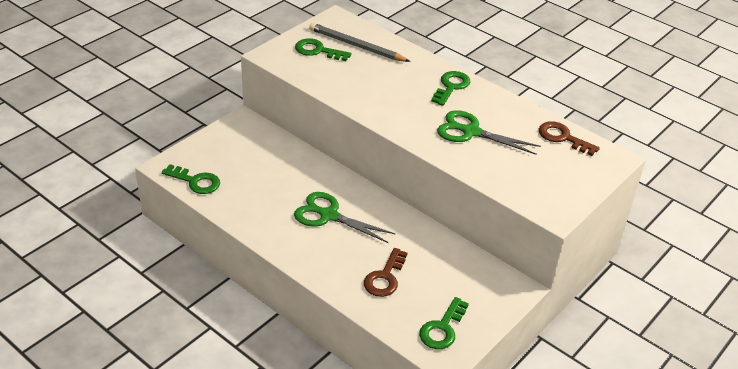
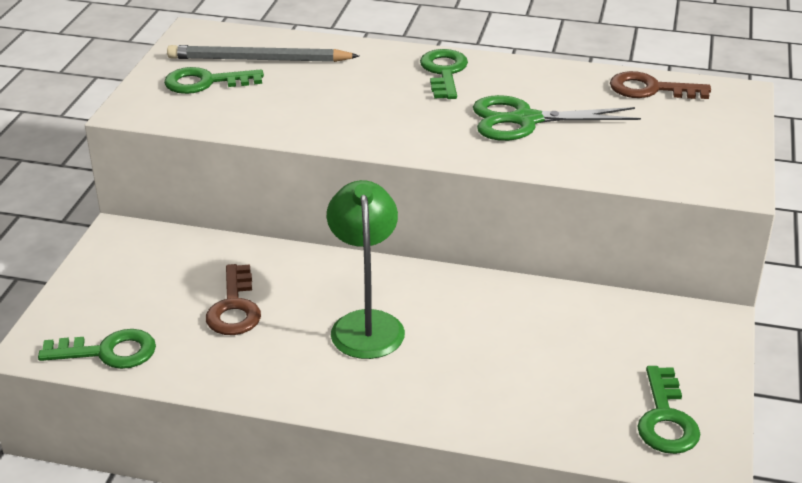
camera: 25 degrees left, 5 degrees down
green scissors [294,192,396,243] -> green lamp [327,180,405,359]
brown key [364,248,408,297] -> brown key moved to [206,264,261,335]

